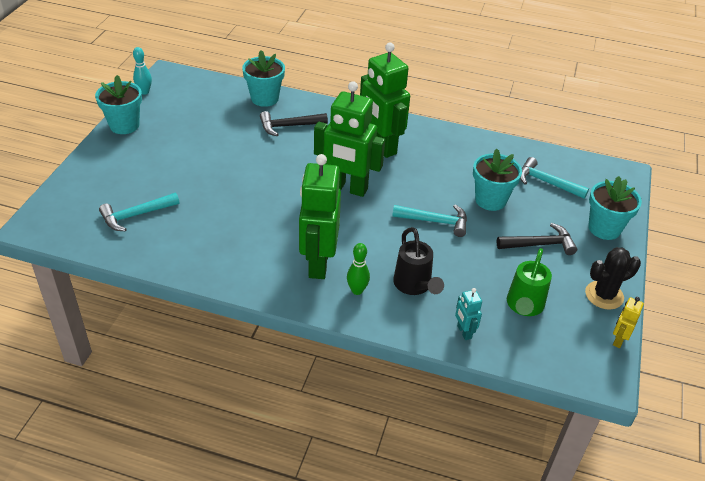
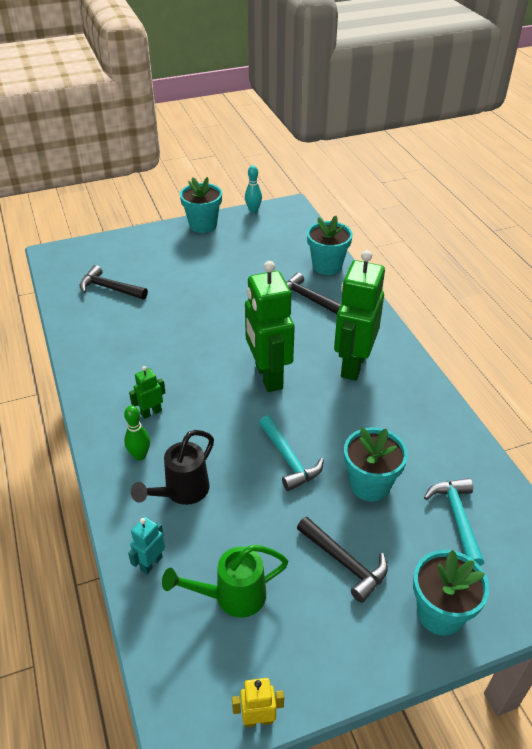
camera: 55 degrees right, 0 degrees up
turquoise hammer [99,193,179,231] -> black hammer [79,265,148,299]
green robot [299,154,341,279] -> green robot [129,366,166,419], size x0.44
black cactus [585,247,641,310] -> none

